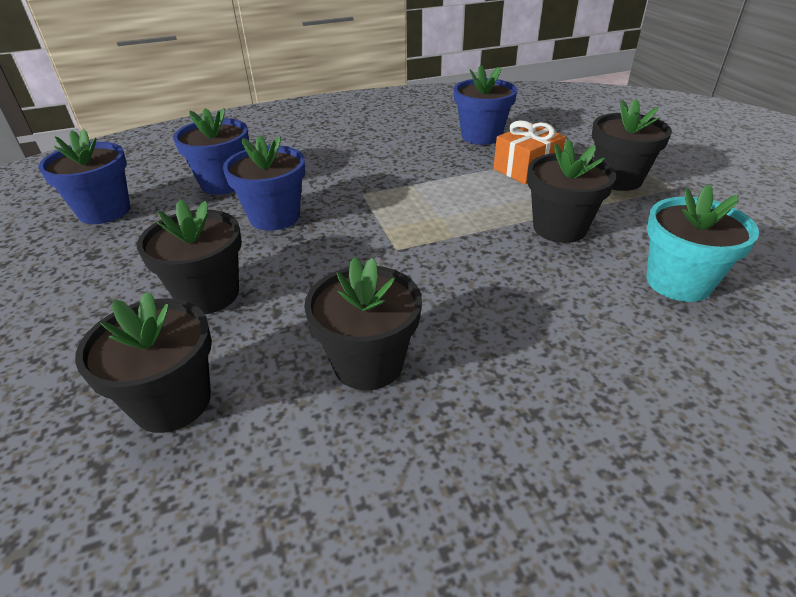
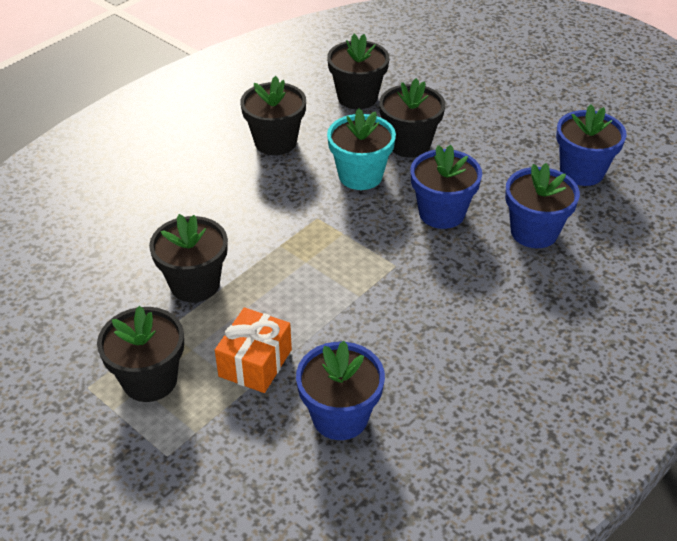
camera: 150 degrees right, 5 degrees up
turquoise flower pot [646,184,759,302] -> turquoise flower pot moved to [327,108,396,190]

